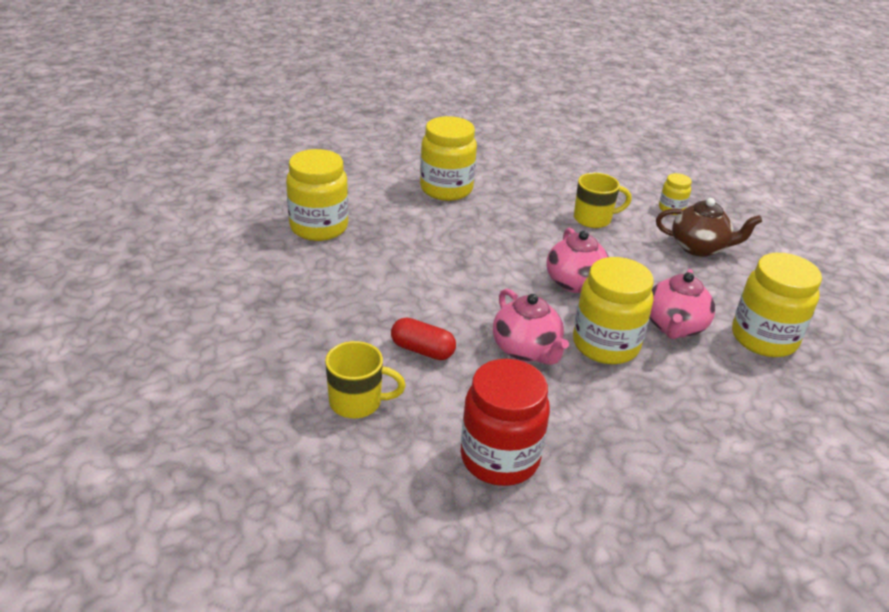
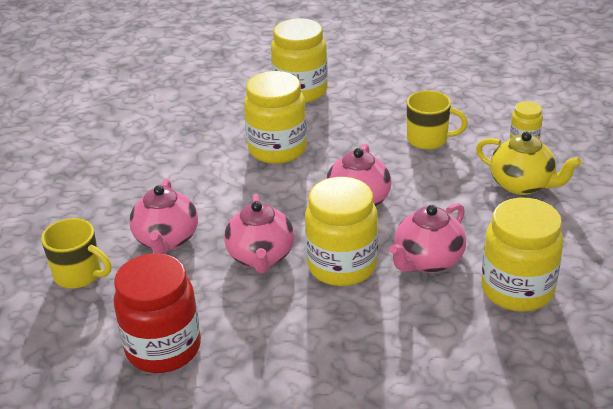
camera: 25 degrees right, 0 degrees up
yellow jar [286,149,348,241] -> yellow jar moved to [244,71,307,164]
red capsule [391,317,456,360] -> pink teapot [129,179,198,254]
brown teapot [656,198,762,257] -> yellow teapot [476,132,582,195]

